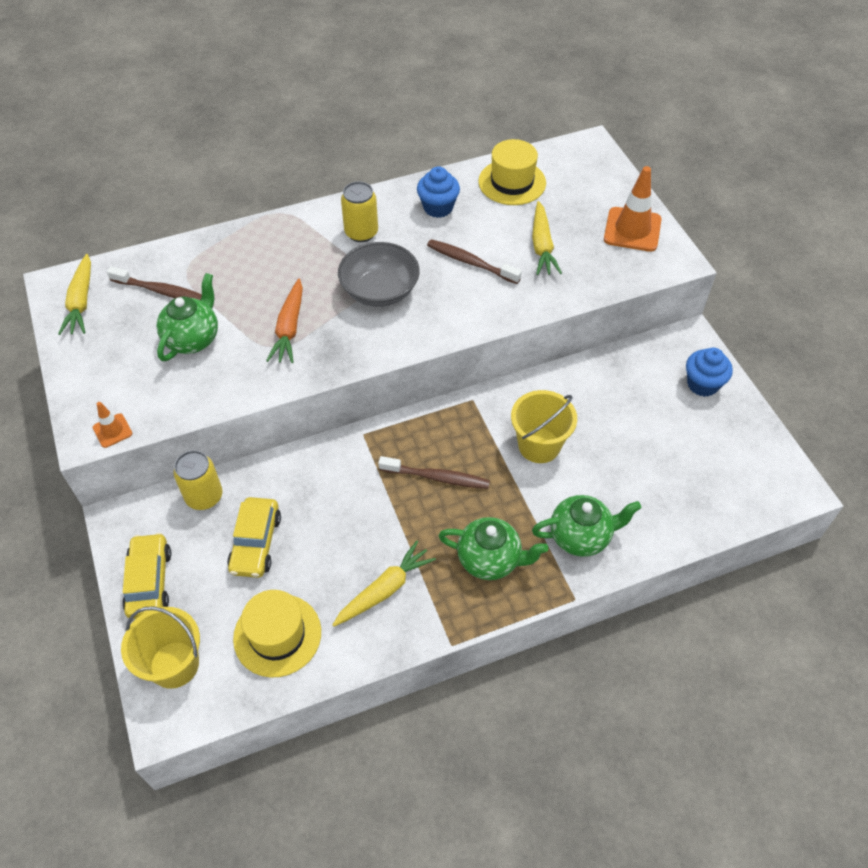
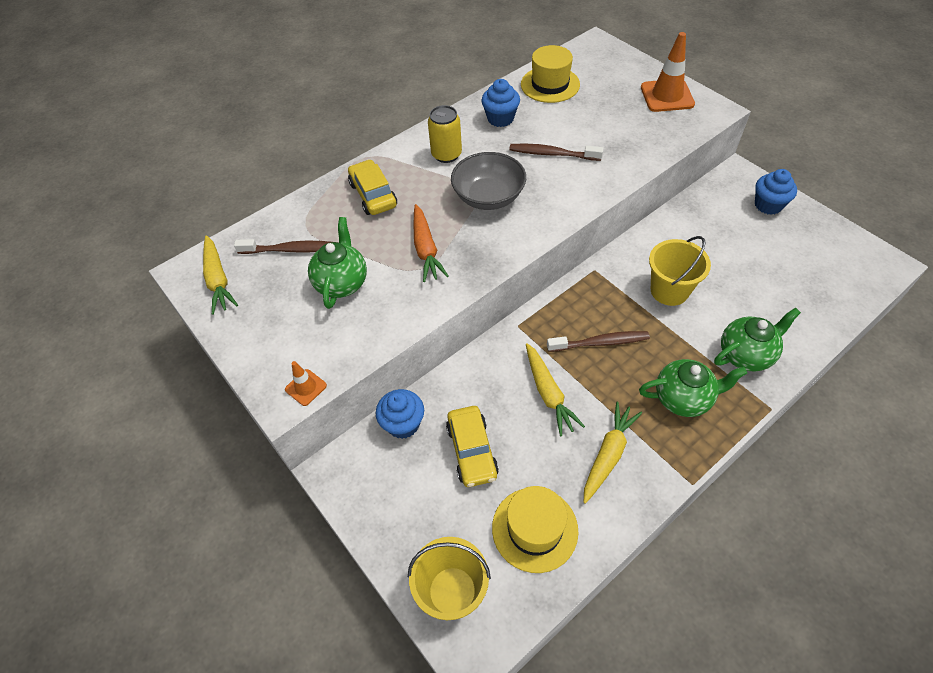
camera: 15 degrees left, 0 degrees up
yellow car [122,533,171,619] -> yellow car moved to [348,159,397,215]
yellow can [173,450,222,510] -> blue cupcake [376,389,424,439]
yellow carrot [532,201,562,275] -> yellow carrot moved to [526,343,585,436]

